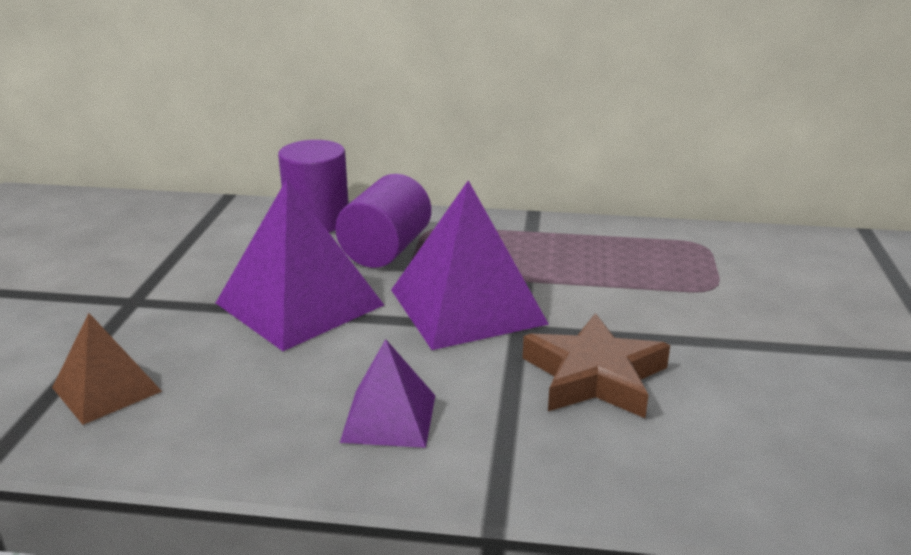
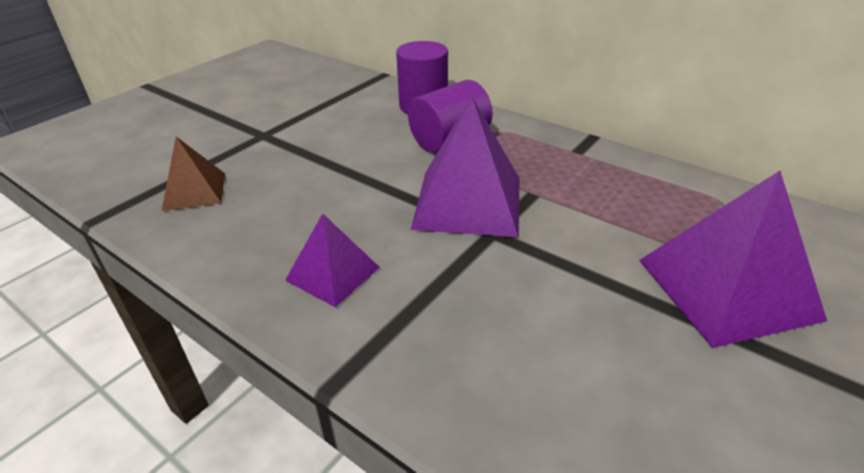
camera: 30 degrees right, 10 degrees up
purple pyramid [216,178,384,351] -> purple pyramid moved to [639,171,827,348]
brown star [523,313,670,418] -> none

